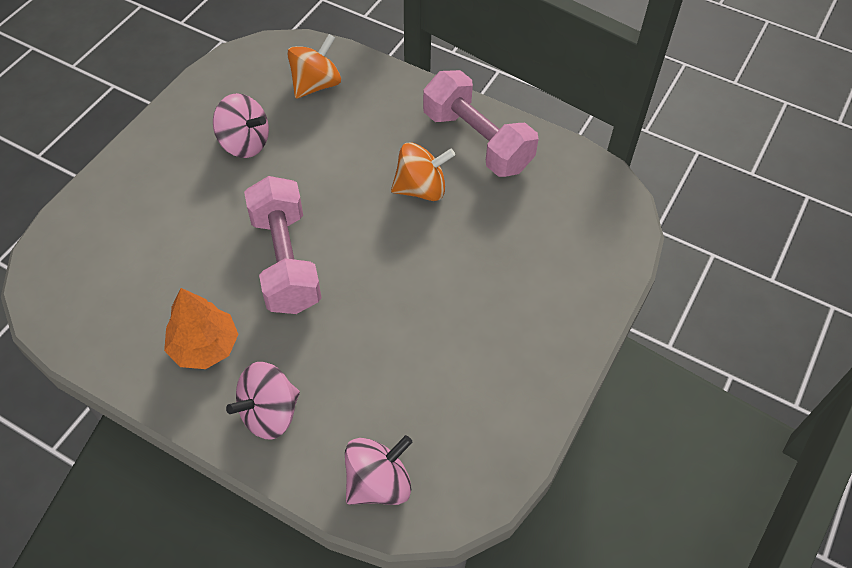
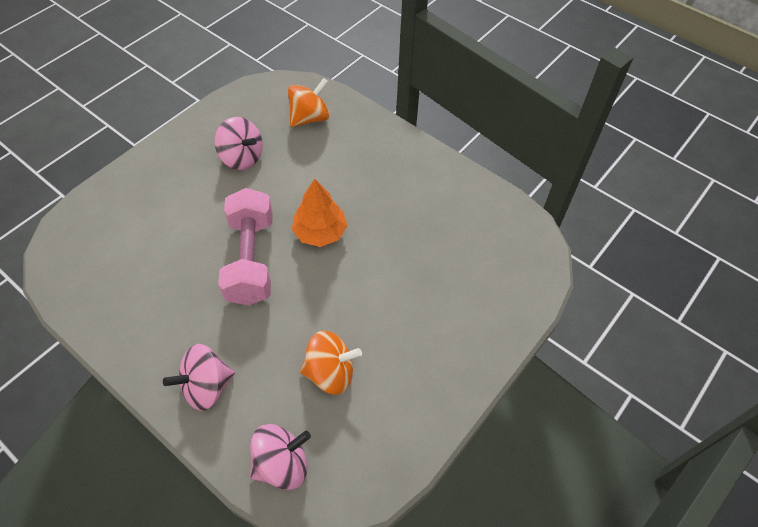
camera: 10 degrees right, 0 degrees up
orange tree [164,288,238,369] -> orange tree moved to [292,178,347,247]
orange spinning top [391,142,455,201] -> orange spinning top moved to [300,331,362,395]
pink dumbbell [423,70,538,177] -> none

